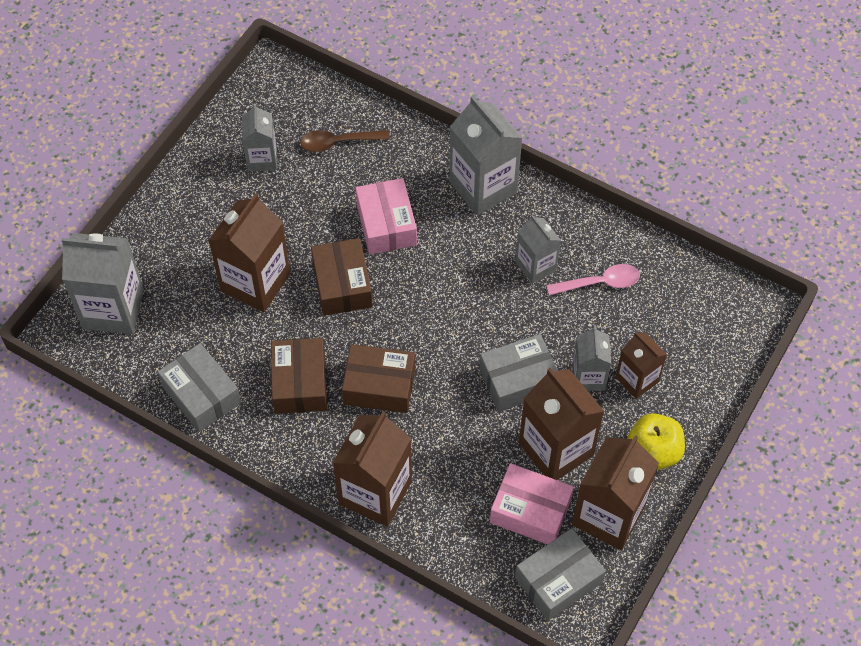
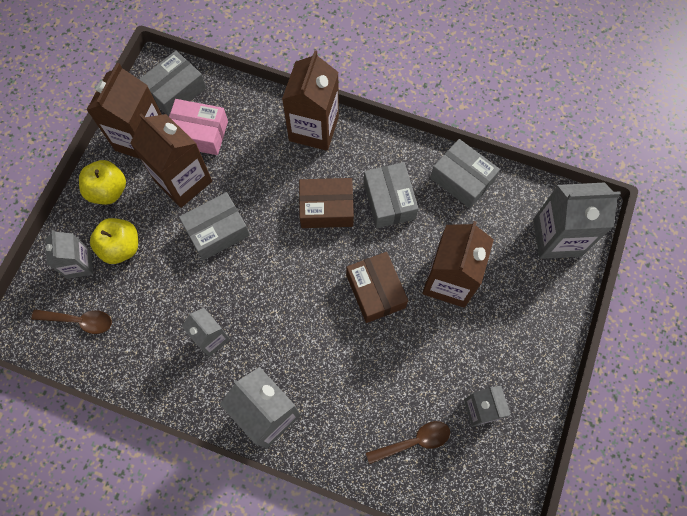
camera: 170 degrees right, 10 degrees up
brown box [271,338,327,414] -> grey box [363,162,419,228]
pink box [356,178,417,254] -> none
pink spoon [546,264,640,296] -> none
grey carton [572,326,611,391] -> grey carton moved to [45,230,93,279]
brown carton [616,332,667,399] -> yellow apple [90,218,138,264]
none -> brown spoon [31,309,112,334]

